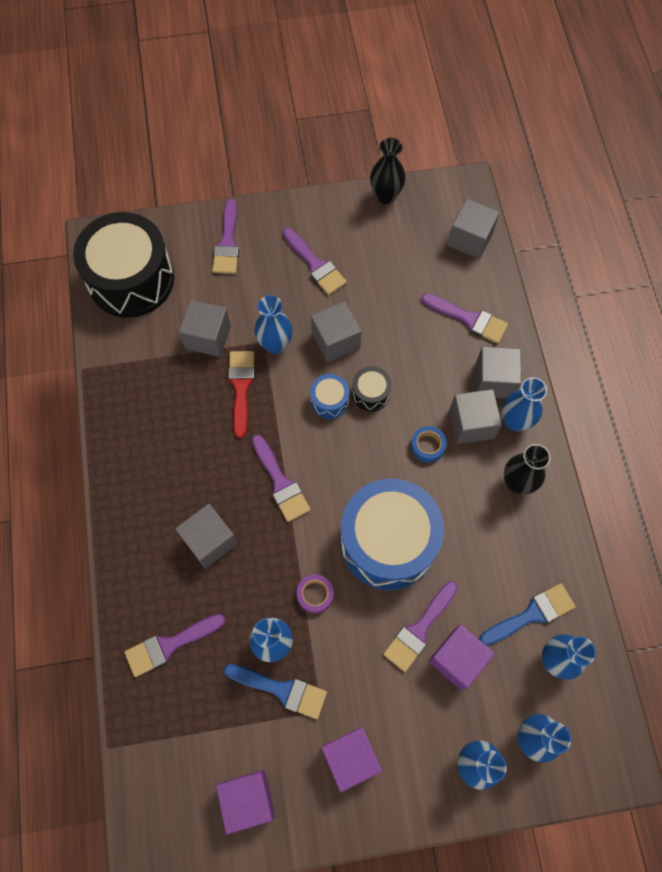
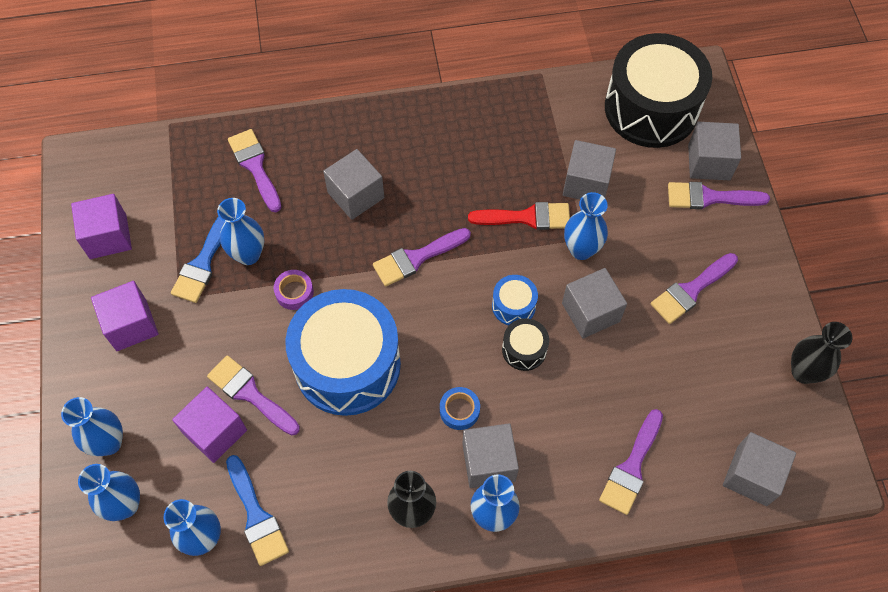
camera: 90 degrees right, 5 degrees down
grey cube [476,346,522,399] -> grey cube moved to [688,122,741,180]

